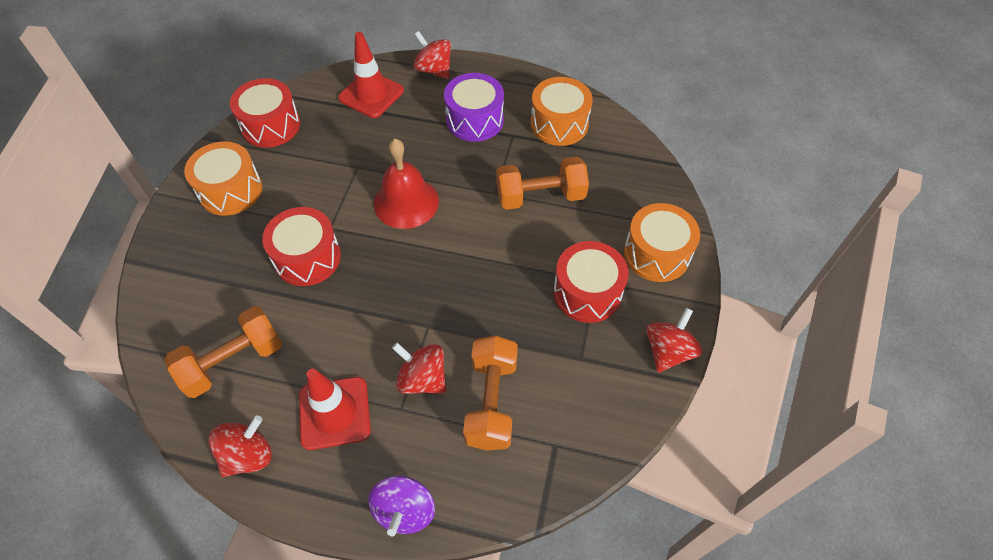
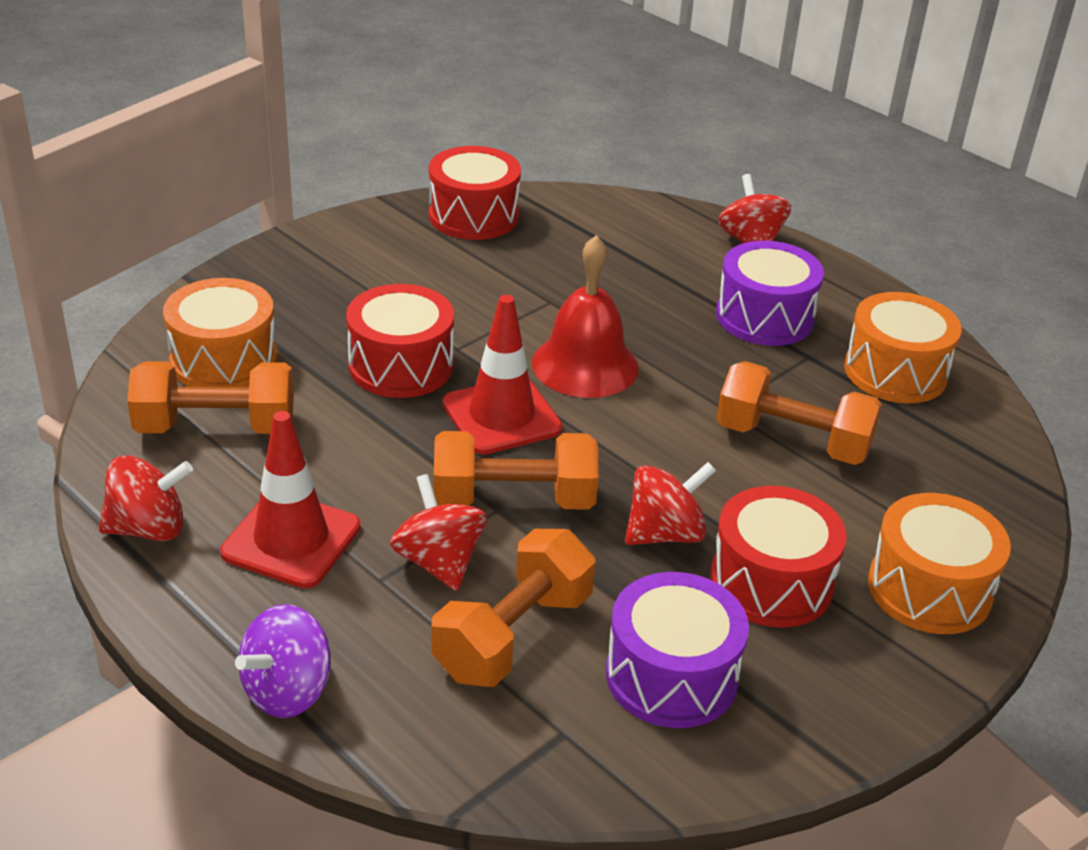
camera: 30 degrees right, 20 degrees down
orange drum [184,141,262,216] -> orange drum moved to [163,278,277,387]
red traffic cone [338,32,404,118] -> red traffic cone moved to [442,295,562,455]
red spinning top [646,308,702,373] -> red spinning top moved to [625,462,716,545]
none -> orange dumbbell [434,431,599,510]
none -> purple drum [606,572,749,728]

